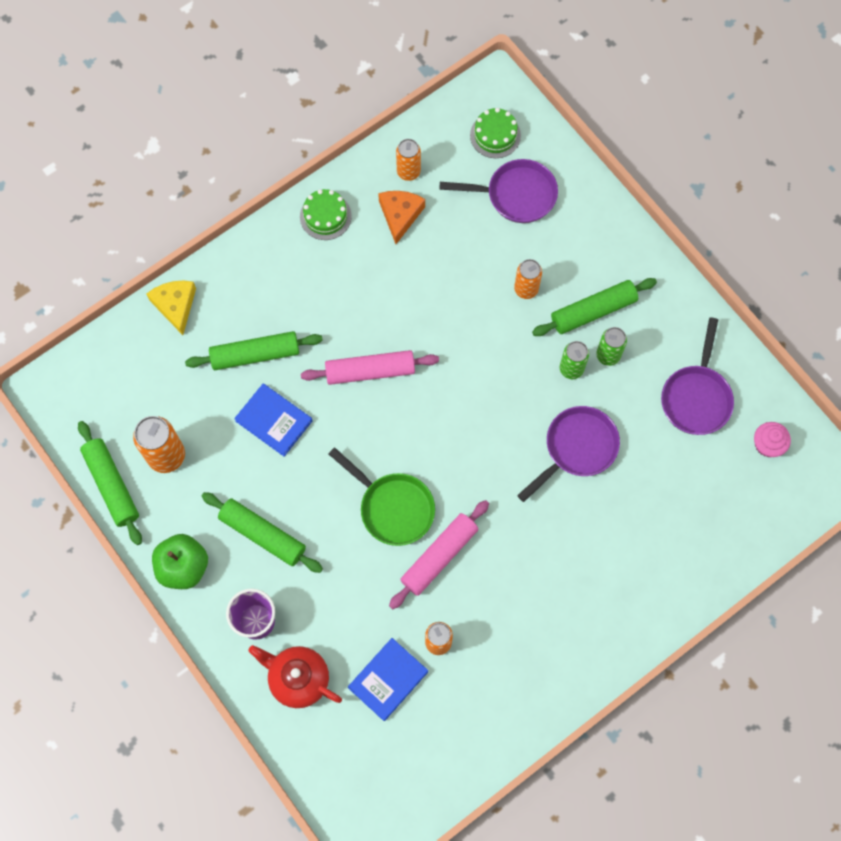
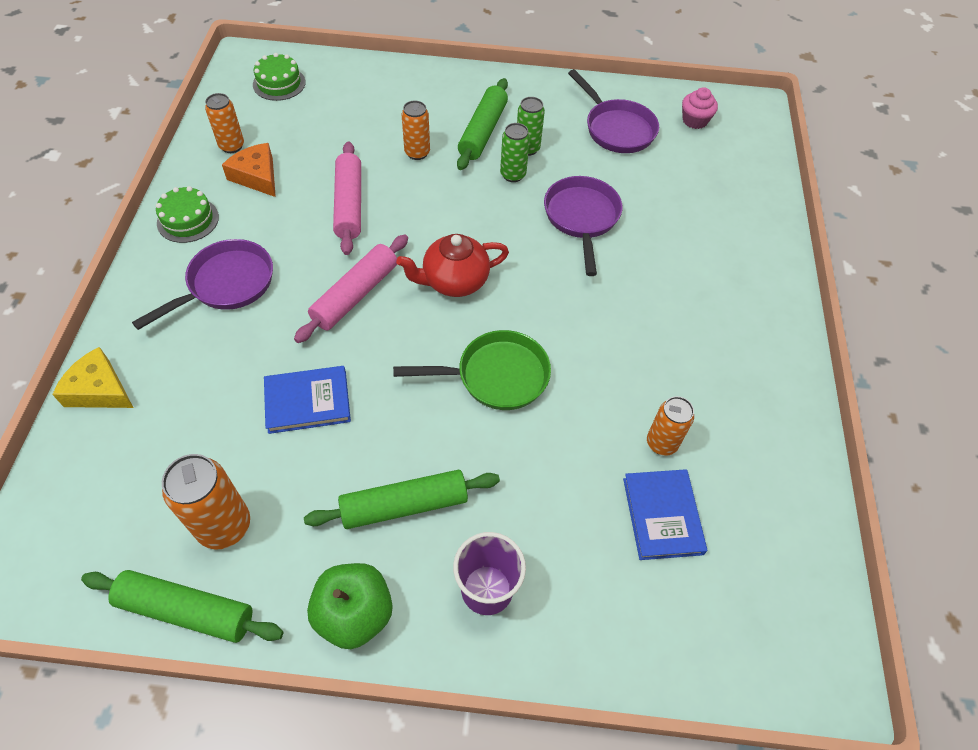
camera: 50 degrees left, 15 degrees down
green rolling pin [185,331,323,370] -> none
red teapot [248,645,342,708] -> red teapot moved to [396,234,509,297]
pink rolling pin [389,500,489,609] -> pink rolling pin moved to [333,141,361,255]
purple pan [440,159,558,223] -> purple pan moved to [132,239,273,330]

